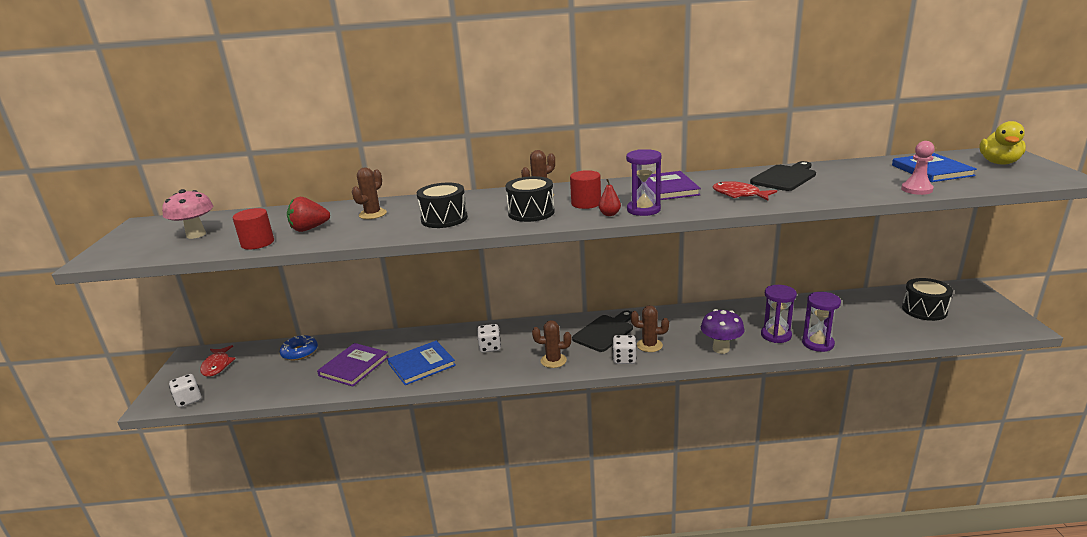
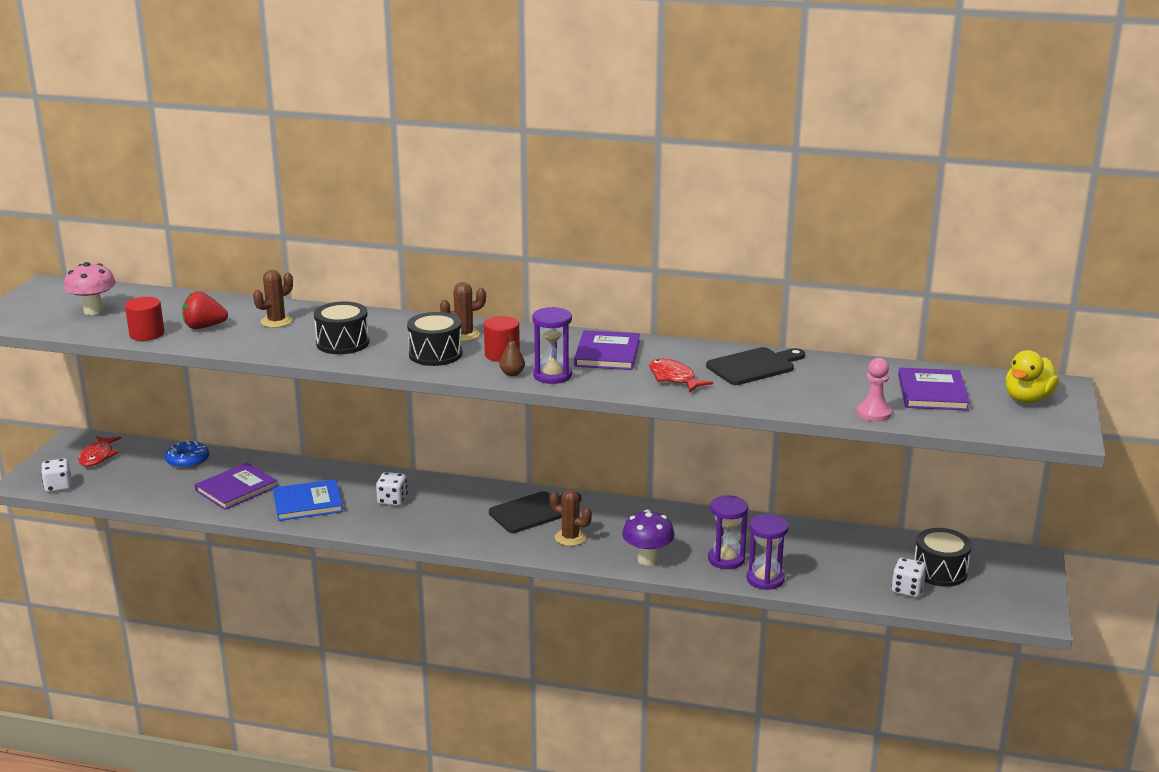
camera: 15 degrees right, 0 degrees up
brown cactus [532,320,571,368] -> none
red pear [599,179,621,216] -> brown pear [499,334,525,376]
white dice [612,335,637,364] -> white dice moved to [891,558,926,597]
blue book [892,153,977,182] -> purple book [898,368,970,411]

